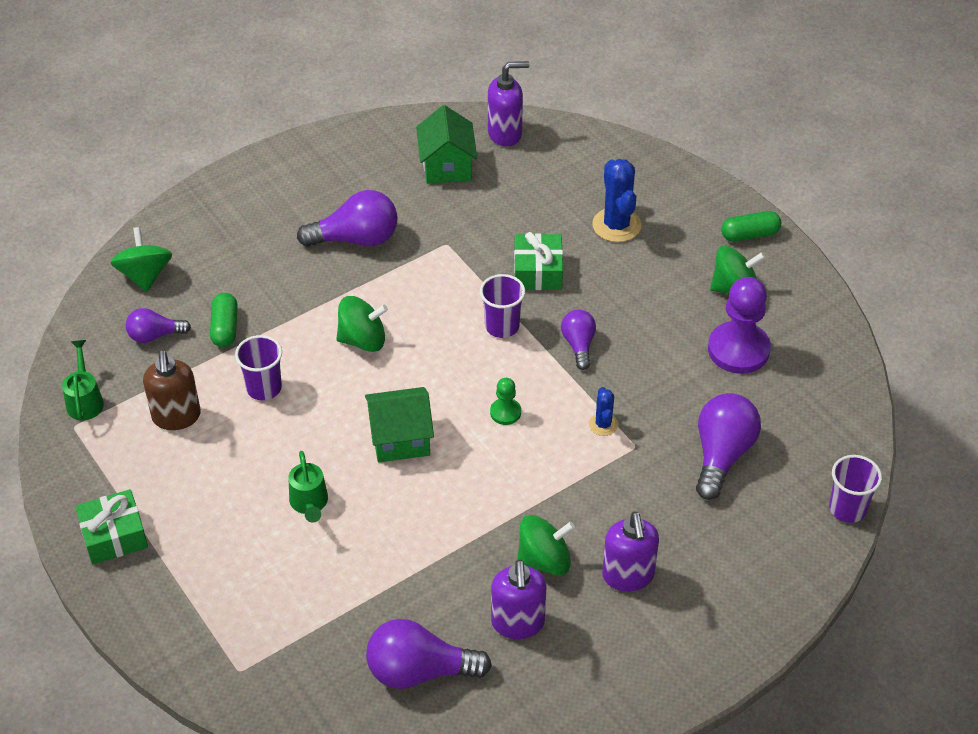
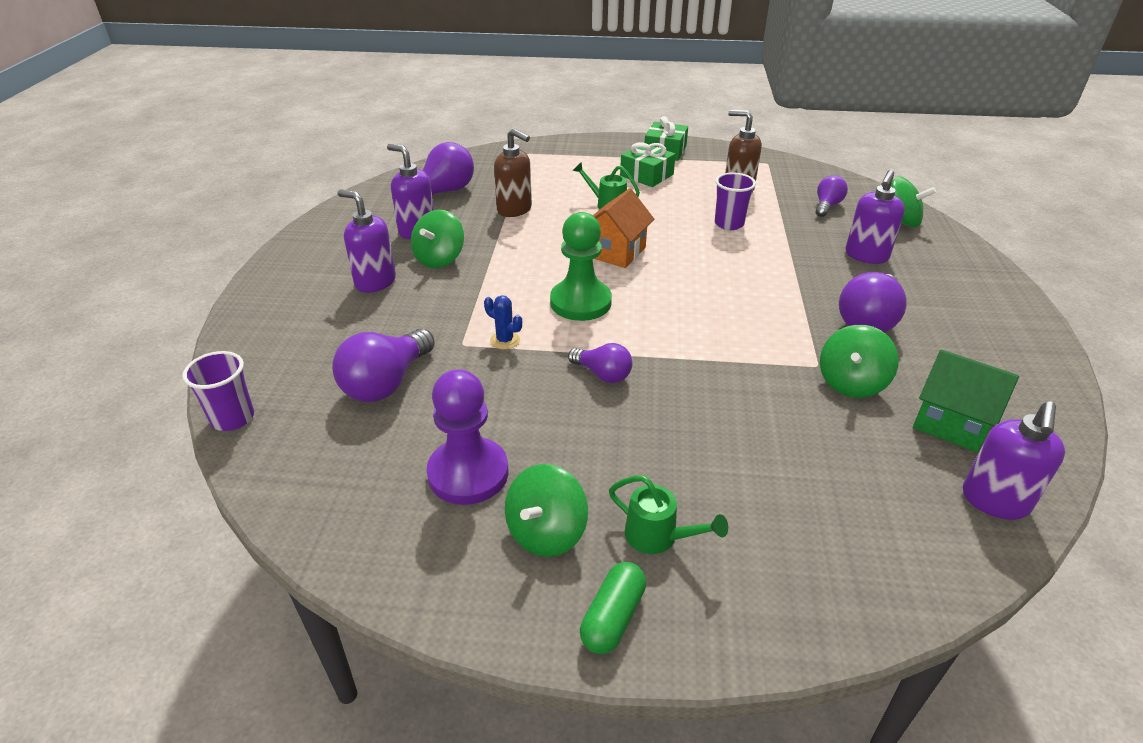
camera: 130 degrees right, 10 degrees down
green watering can [62,340,104,420] -> green watering can moved to [609,475,728,554]
green capsule [210,293,238,347] -> none
green spinning top [336,296,388,352] -> green spinning top moved to [820,325,899,398]
green house [365,387,434,463] -> orange house [593,188,654,268]
purple cup [480,274,525,338] -> none
green pawn [490,378,521,425] -> green pawn [550,212,612,321], size x2.04
green gift [514,232,563,290] -> green gift moved to [620,142,676,187]
blue cactus [592,159,641,242] -> none
purple light bulb [696,393,761,500] -> purple light bulb turned 60 degrees clockwise [332,329,435,402]
none -> brown soap dispenser [494,128,532,217]
none -> purple soap dispenser [845,170,905,264]

